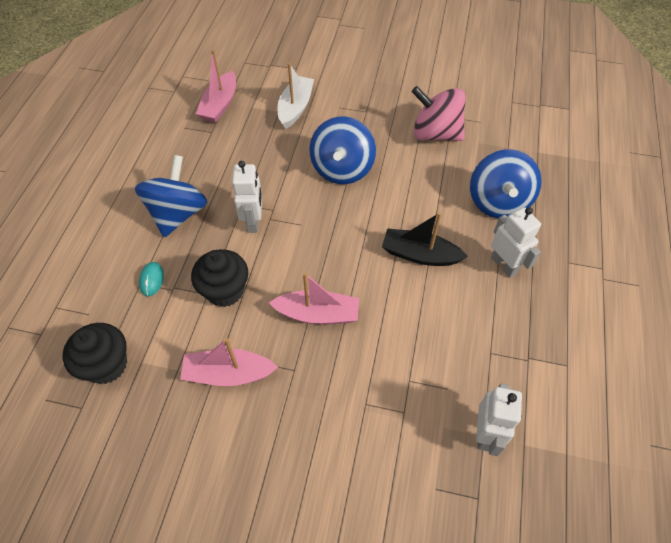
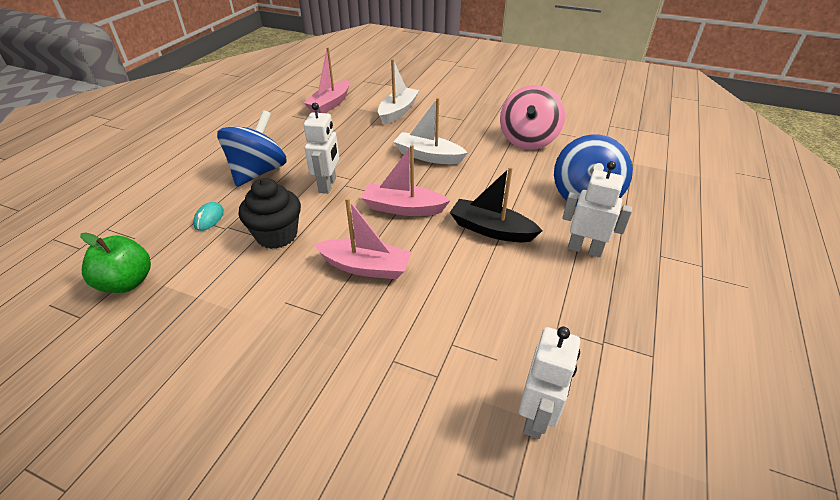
camera: 10 degrees right, 15 degrees down
black cupcake [63,323,127,384] -> green apple [80,232,151,293]
pink boat [180,338,278,386] -> pink boat moved to [362,145,450,216]
blue spinning top [310,117,376,184] -> white boat [393,97,468,165]
pink spinning top [412,86,465,141] -> pink spinning top turned 105 degrees counterclockwise [500,85,565,150]
white robot [491,207,541,278] -> white robot turned 45 degrees counterclockwise [562,161,632,258]

